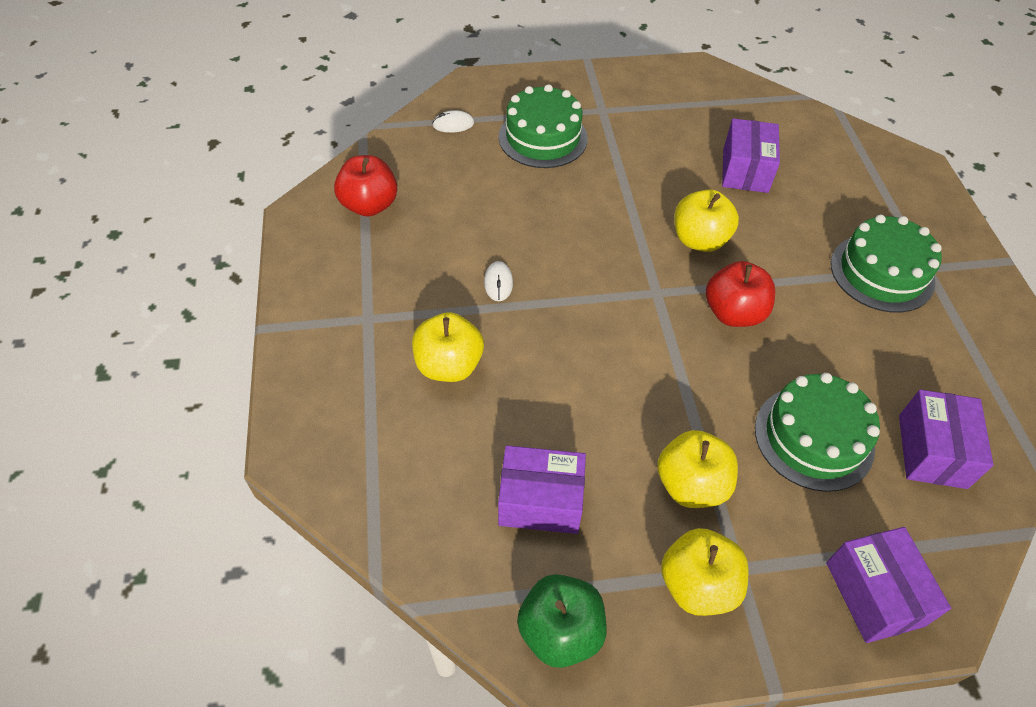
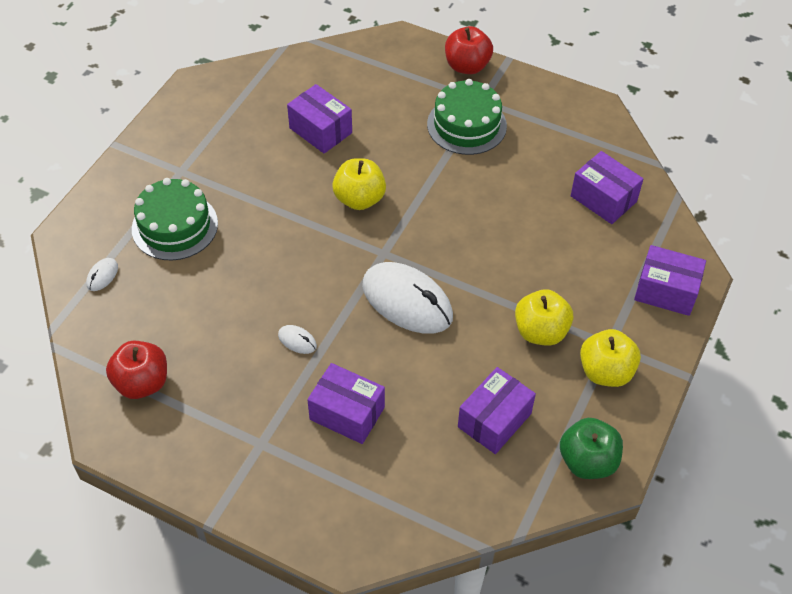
camera: 55 degrees left, 0 degrees up
yellow apple [412,312,484,382] -> purple box [307,363,385,444]
red apple [706,261,775,327] -> red apple moved to [445,26,493,74]
green cake [755,373,880,492] -> none
none -> white mouse [362,262,453,334]

